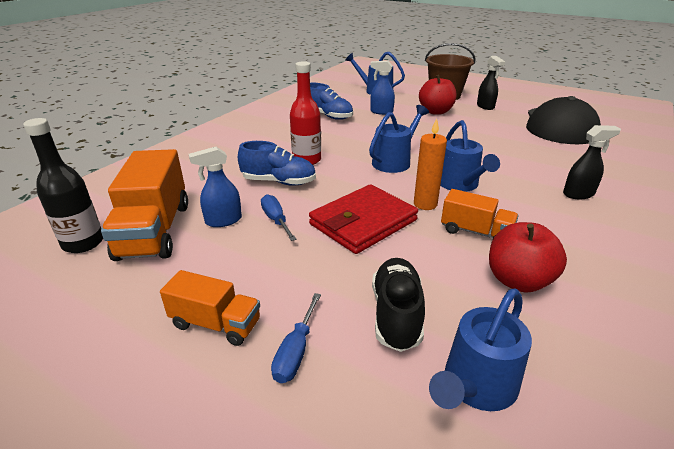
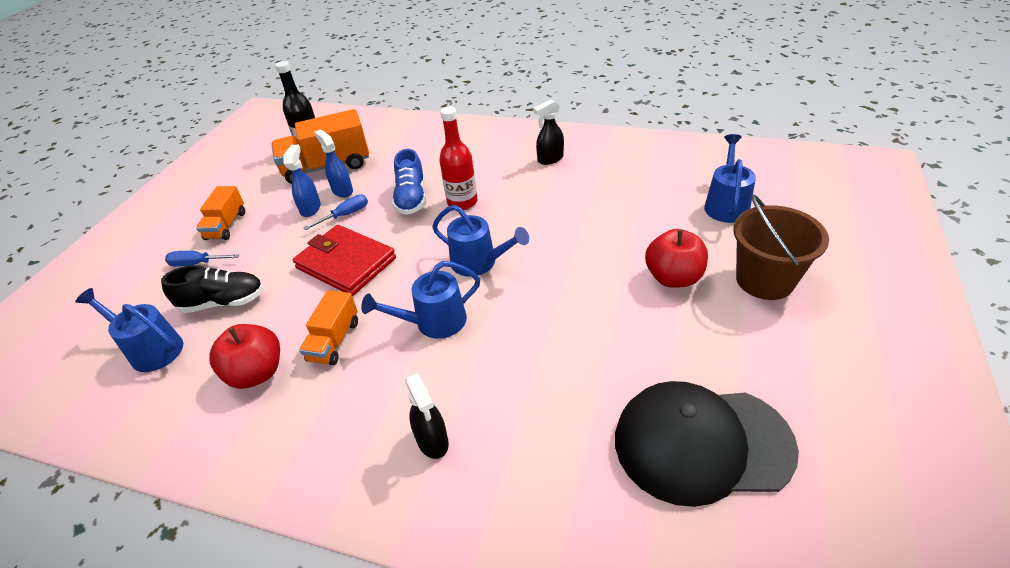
camera: 80 degrees right, 10 degrees up
blue shoe [310,83,353,120] -> none
blue spray bottle [370,61,395,115] -> blue spray bottle moved to [284,145,321,217]
orange candle [414,118,447,210] -> none
black spray bottle [477,56,505,110] -> black spray bottle moved to [533,99,564,165]

